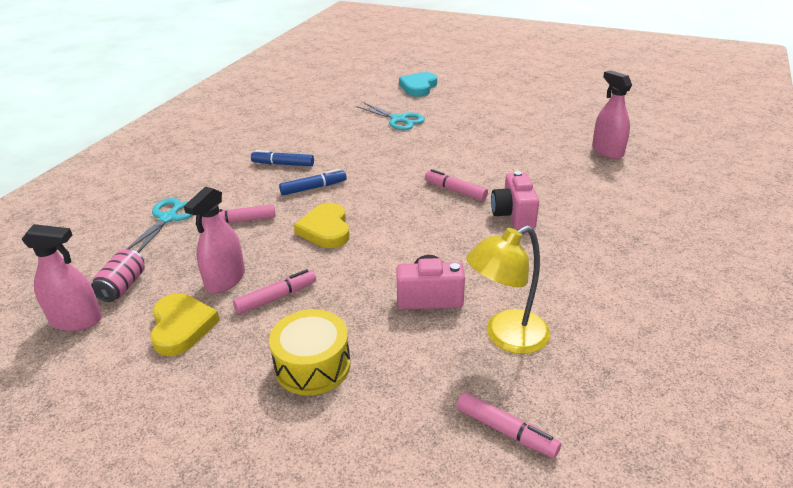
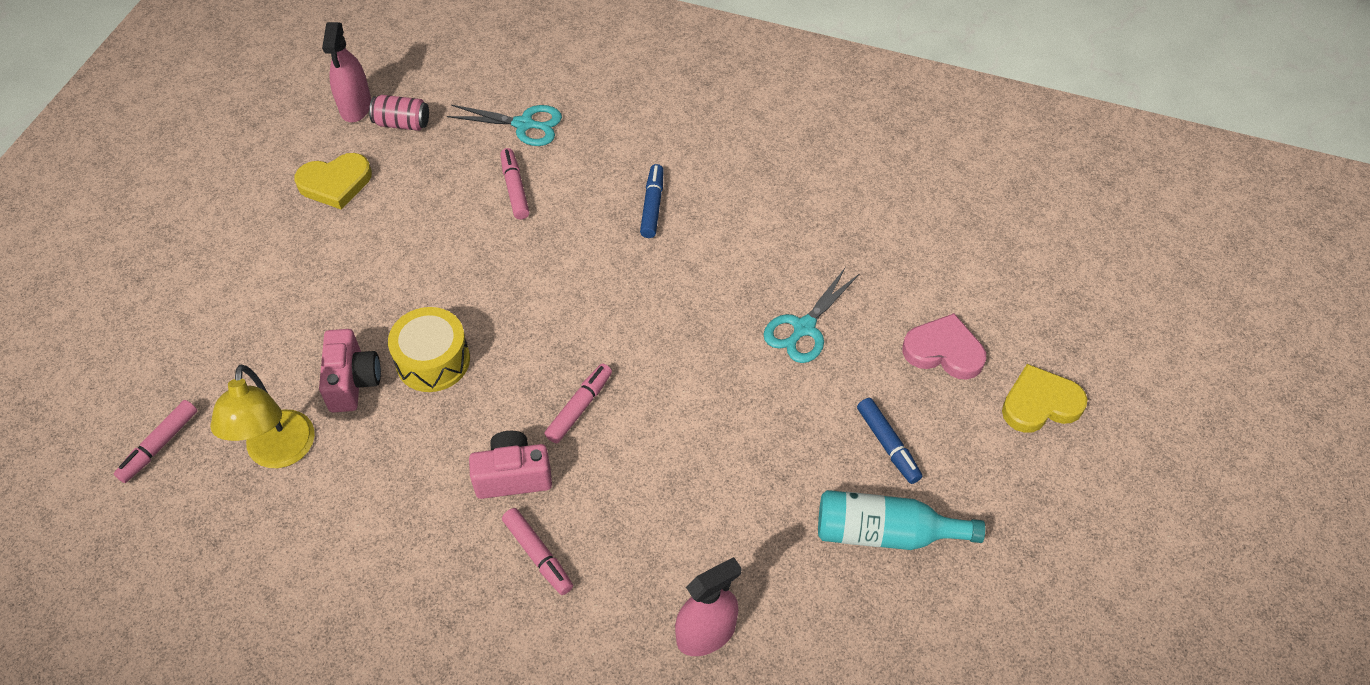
camera: 85 degrees right, 20 degrees up
pink spray bottle [184,186,245,293] -> none
pink marker [233,269,316,314] -> pink marker moved to [502,508,573,595]
yellow drum [269,309,350,395] -> yellow drum moved to [388,307,470,392]
blue marker [279,169,347,195] -> blue marker moved to [857,398,922,484]
yellow heart [294,203,350,248] -> yellow heart moved to [1002,364,1088,433]
turquoise heart [399,72,437,97] -> pink heart [902,313,986,380]
yellow lamp [466,225,551,354] -> yellow lamp turned 150 degrees counterclockwise [210,365,315,468]
none -> turquoise bottle [818,490,985,550]

